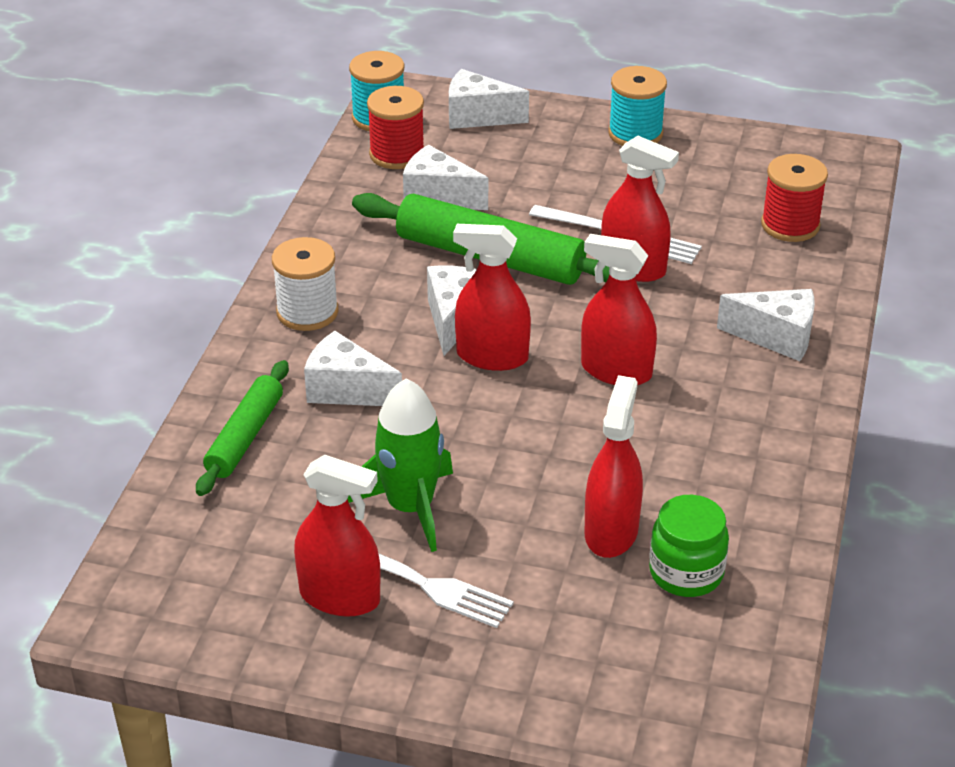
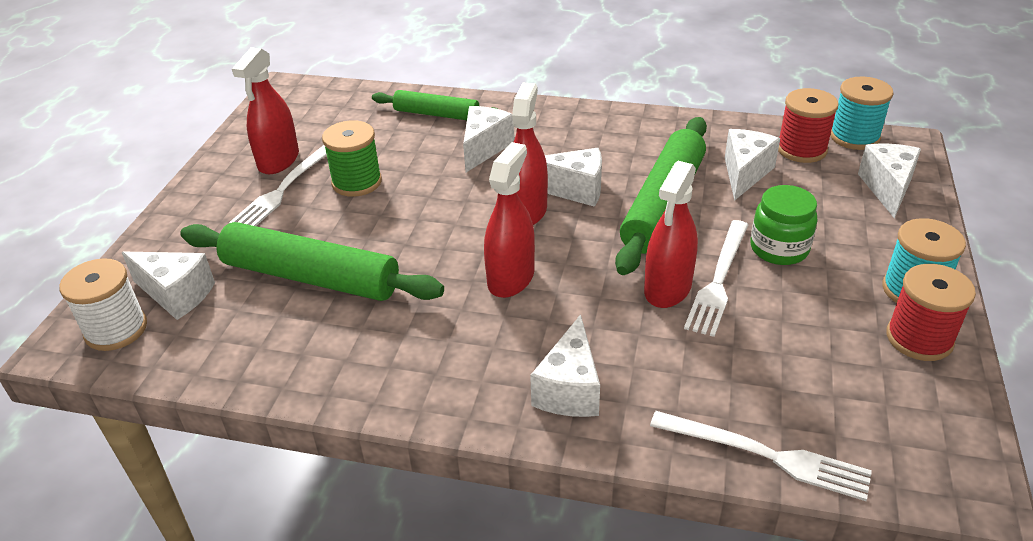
camera: 90 degrees right, 0 degrees up
white spool [272,237,339,331] -> white spool moved to [59,258,147,351]
green rocket [348,378,453,552] -> green spool [322,120,382,197]
red spray bottle [585,375,643,558] -> green rolling pin [180,222,444,301]
green jar [649,495,729,597] -> green jar moved to [750,185,818,265]
red spool [761,154,828,242] -> red spool moved to [886,264,976,361]
none -> white cheese [122,251,215,320]
none -> white fork [650,411,872,501]

